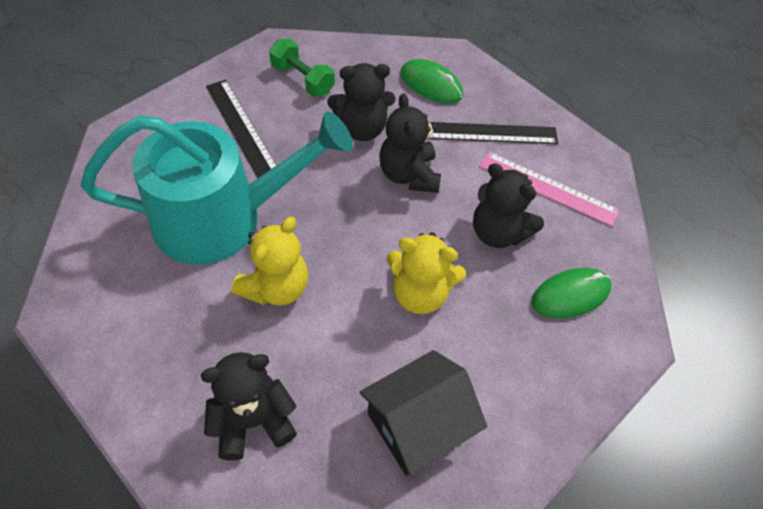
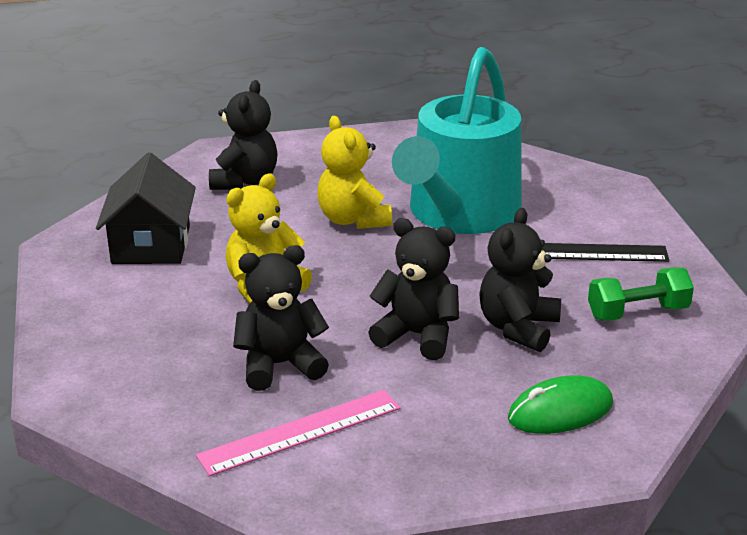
camera: 125 degrees right, 25 degrees down
black ruler [428,122,558,144] -> none
green mouse [531,268,612,319] -> none

